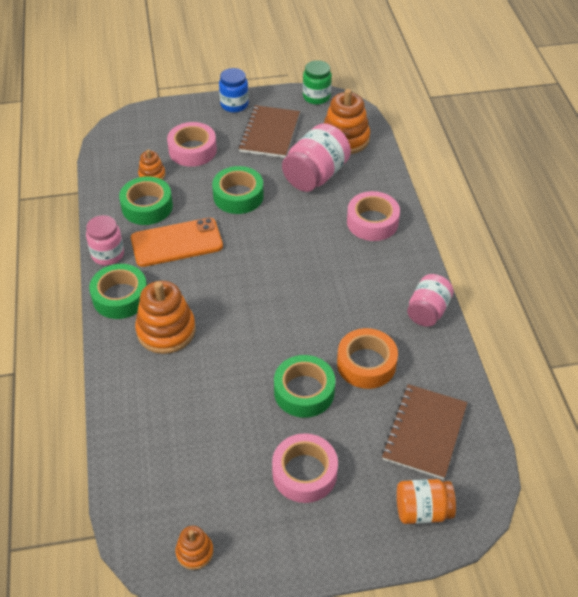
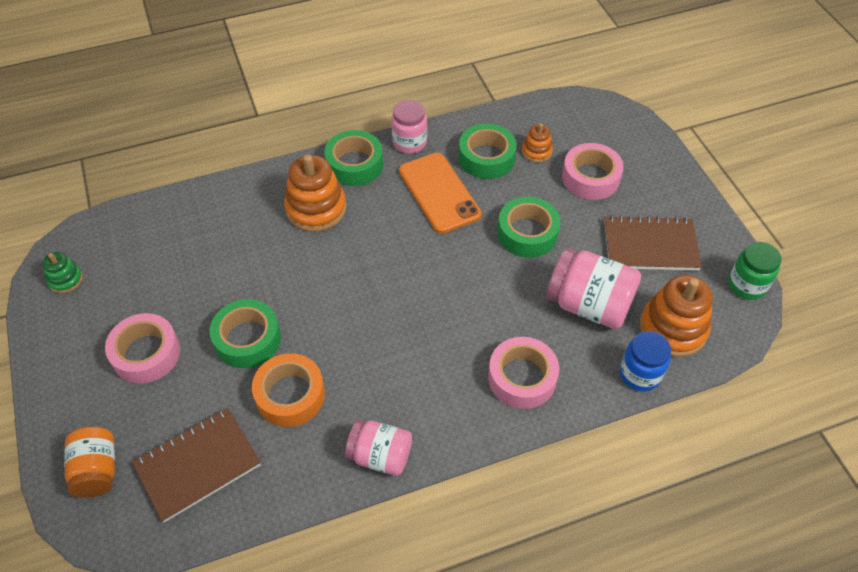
camera: 80 degrees right, 5 degrees up
orange stacking toy [175,526,214,570] -> green stacking toy [42,252,83,293]
blue jar [219,68,249,113] -> blue jar moved to [620,331,671,392]
brown notebook [382,384,467,480] -> brown notebook turned 45 degrees counterclockwise [132,408,261,522]

